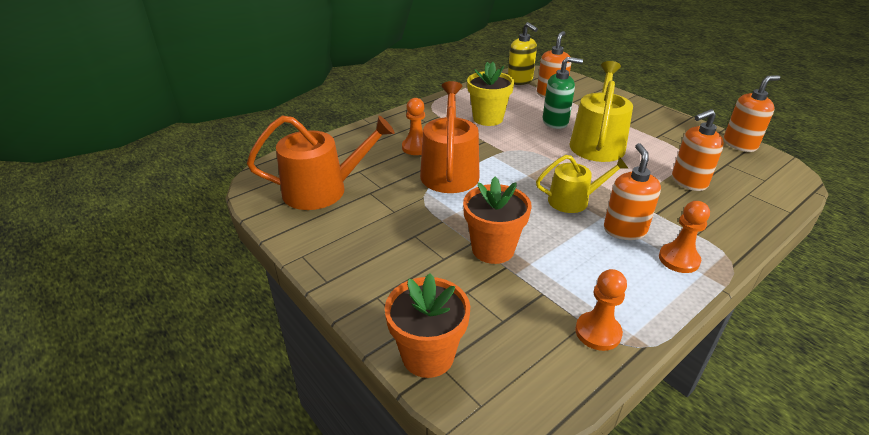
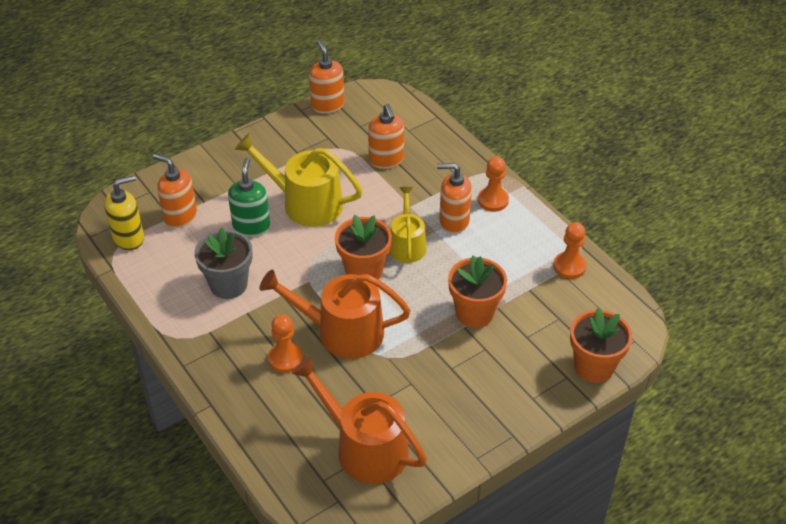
camera: 85 degrees left, 10 degrees up
orange watering can [247,115,395,210] -> orange watering can turned 45 degrees counterclockwise [292,357,427,484]
yellow flower pot [467,62,514,126] -> grey flower pot [194,227,253,299]
none -> orange flower pot [335,215,392,279]

